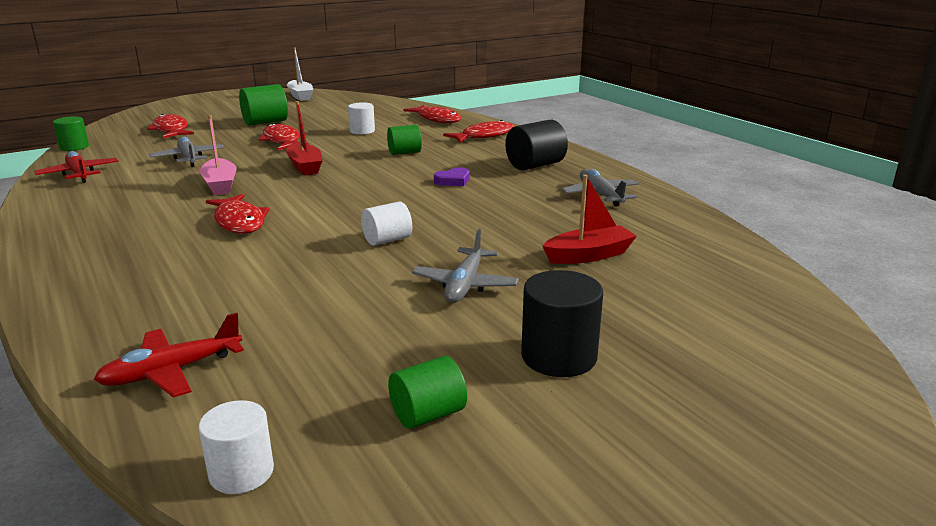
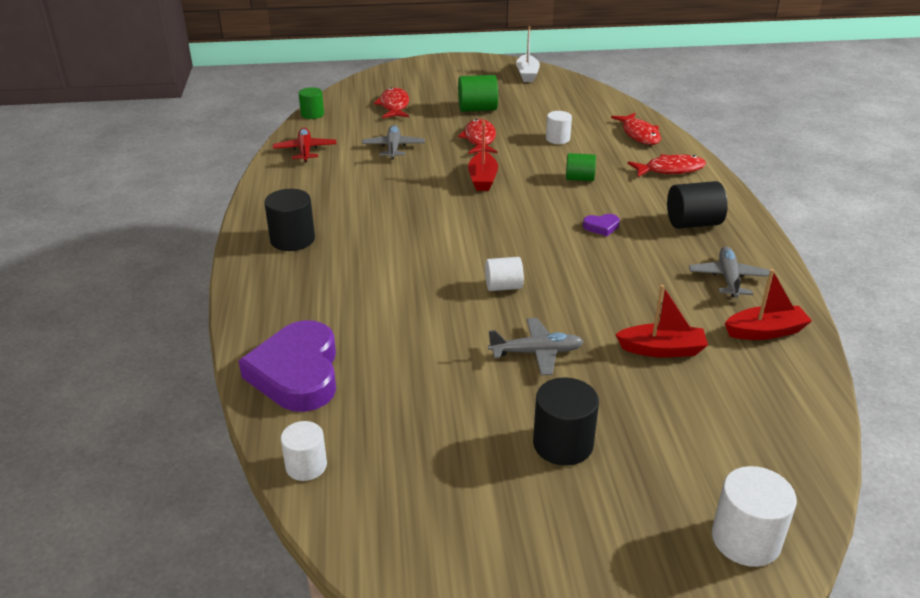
camera: 25 degrees right, 10 degrees up
red plane [94,313,244,398] -> purple heart [239,320,336,412]
pink boat [200,115,236,195] -> none
red fish [206,194,269,234] -> none
green cylinder [388,356,467,429] -> none
grey plane [412,229,519,303] -> grey plane turned 135 degrees counterclockwise [488,318,584,376]
none -> black cylinder [264,189,315,251]
none -> white cylinder [712,466,797,567]
none -> red boat [725,269,812,340]

